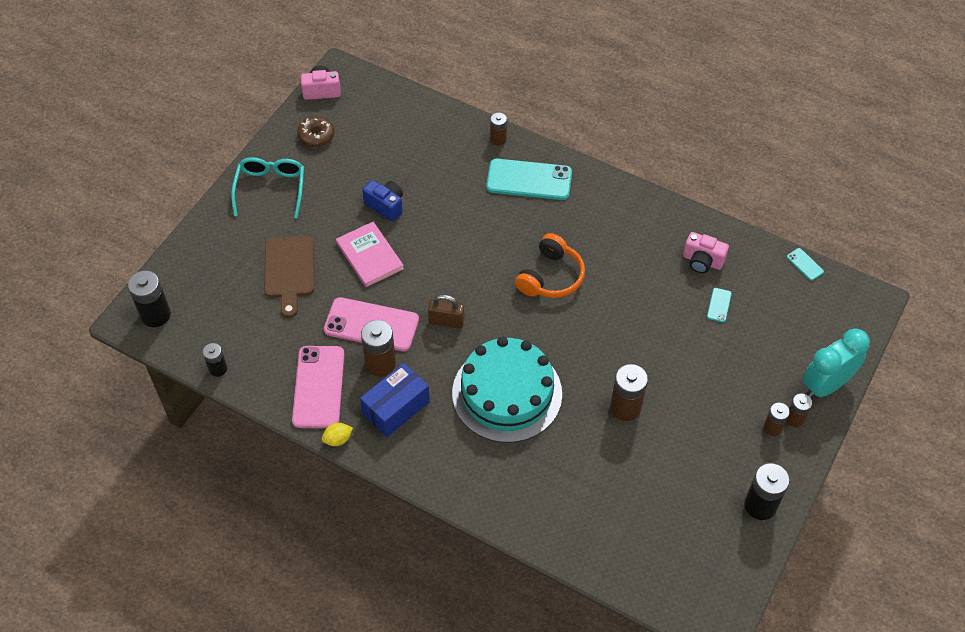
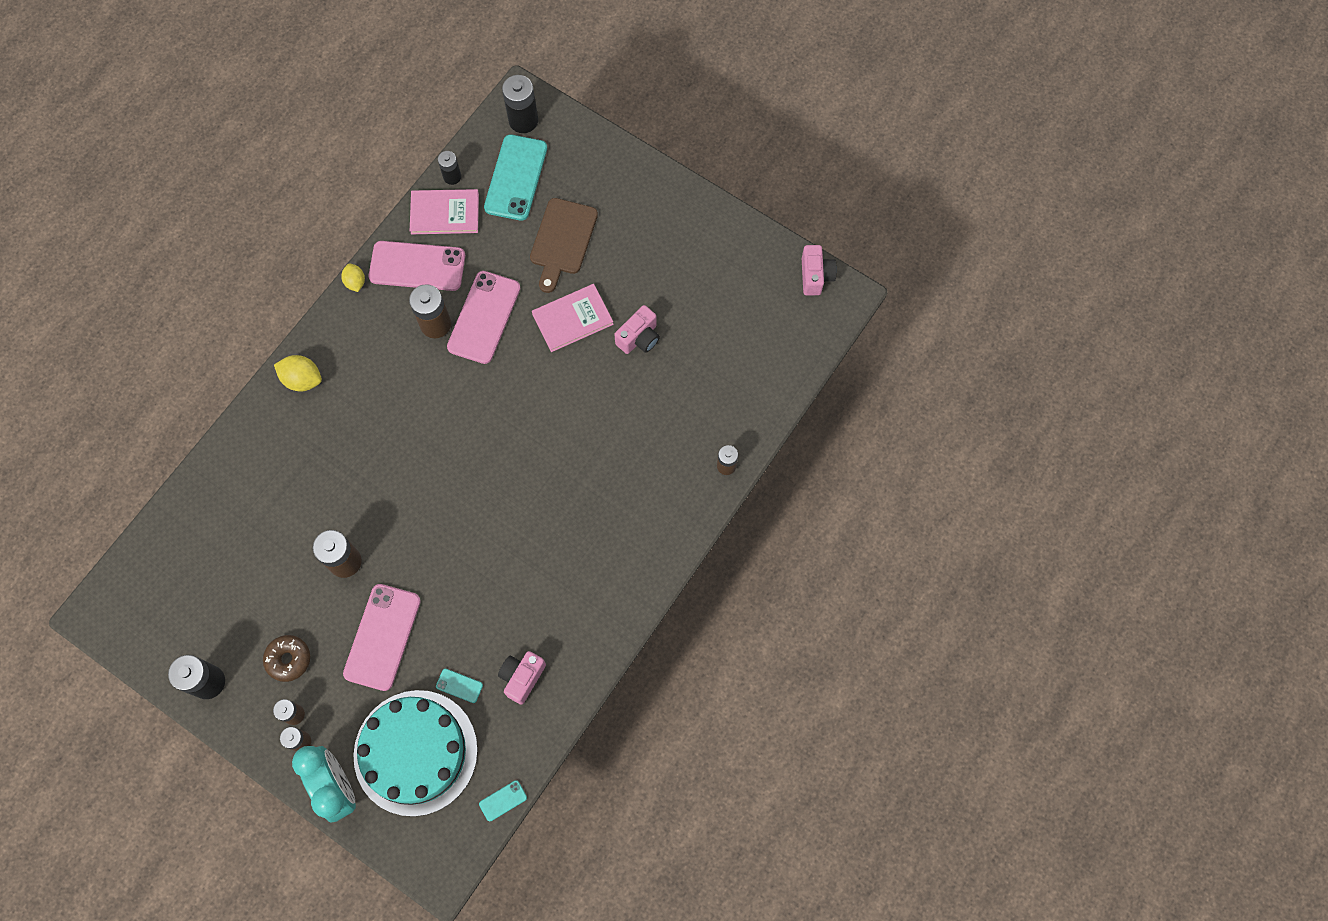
camera: 95 degrees right, 15 degrees up
turquoise glasses [231,157,304,219] -> none
brown cutting board [264,236,314,318] -> brown cutting board turned 75 degrees counterclockwise [530,198,598,293]
brown donut [297,116,334,147] -> brown donut moved to [263,635,310,682]
blue box [360,363,430,437] -> none
blue camera [362,180,403,222] -> pink camera [614,305,660,354]
brown padlock [428,294,465,329] -> none
turquoise cake [452,337,562,443] -> turquoise cake moved to [353,690,478,816]
turquoise phone [486,159,572,200] -> turquoise phone moved to [484,134,547,221]
orange headphones [515,233,585,298] -> none
none -> yellow lemon [274,355,322,391]
none -> pink phone [343,584,421,691]
none -> pink book [410,189,479,234]

